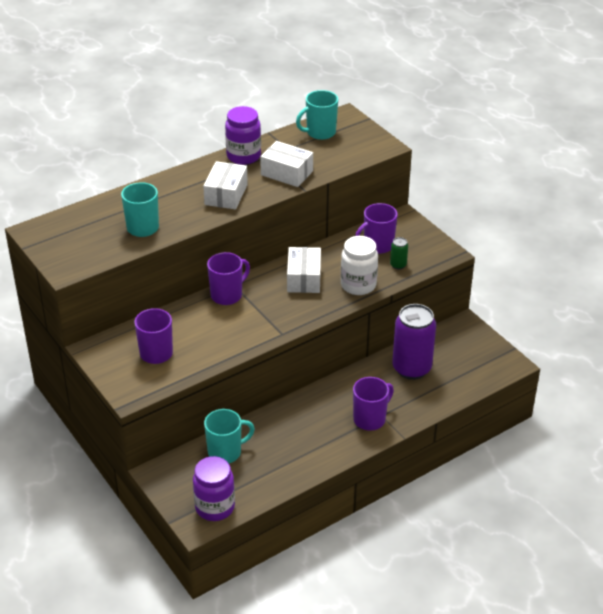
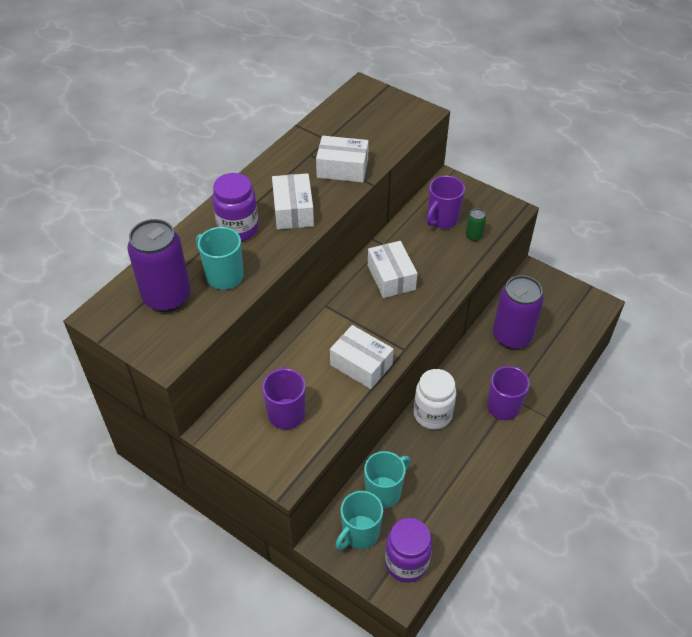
camera: 20 degrees left, 10 degrees up
purple mug [207,252,250,305] -> none
purple jar [225,106,261,165] -> purple jar moved to [212,173,258,241]
turquoise mug [296,90,338,140] -> turquoise mug moved to [336,491,383,550]
white jar [341,236,378,295] -> white jar moved to [414,369,456,430]
none -> purple can [127,219,191,312]
none -> white box [330,325,394,389]

